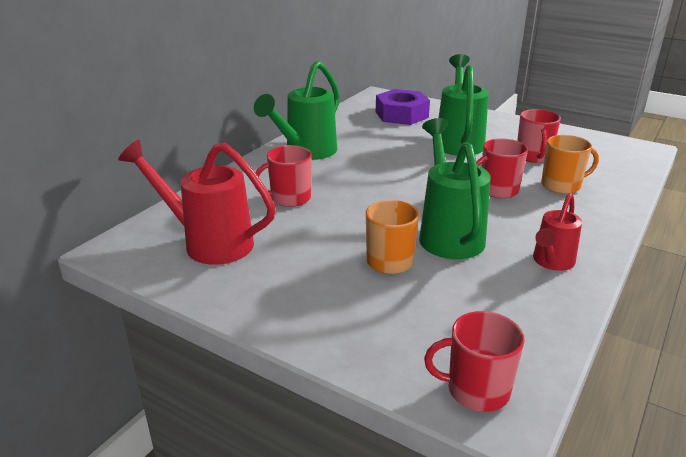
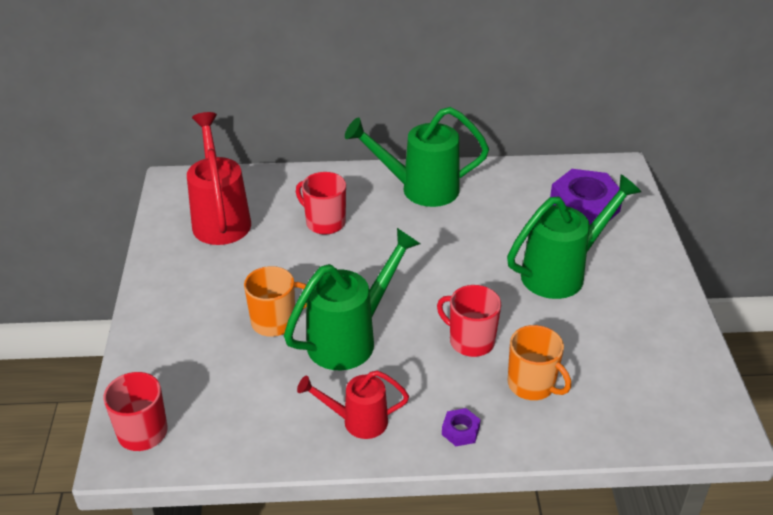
camera: 55 degrees right, 10 degrees up
red mug [517,109,561,163] -> none
none -> purple nut [442,408,481,446]

